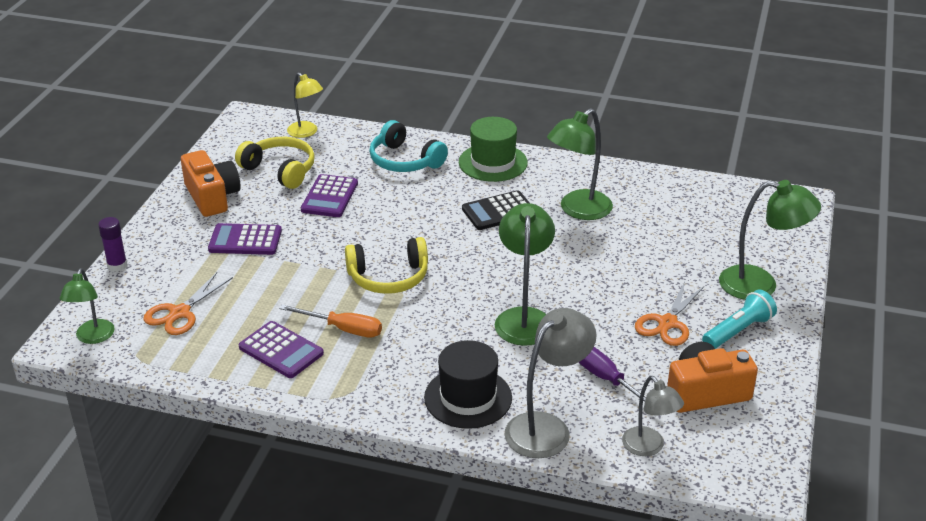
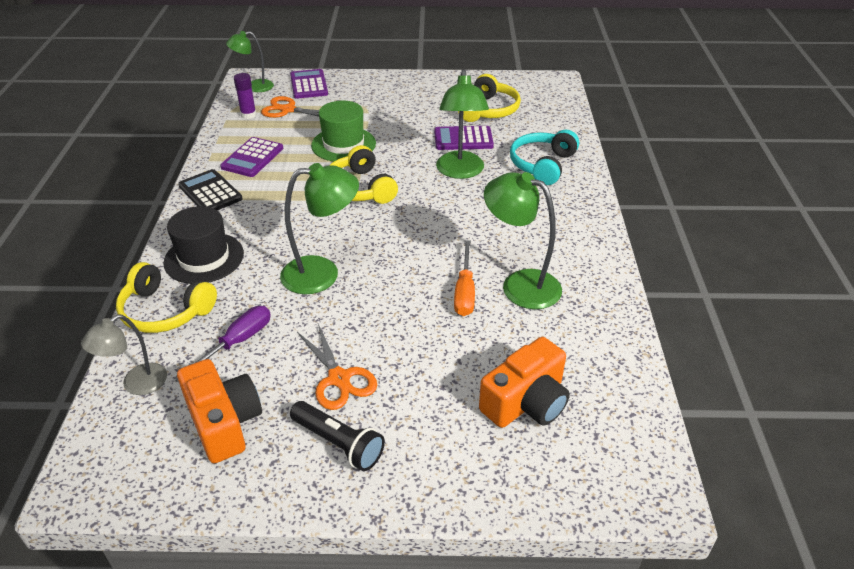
camera: 75 degrees right, 5 degrees up
purple glue stick [98,217,128,272] -> purple glue stick moved to [234,73,257,119]
orange camera [181,150,241,217] -> orange camera moved to [479,337,570,428]
purple calculator [208,223,282,255] -> purple calculator moved to [290,69,328,99]
orange screwdriver [279,305,382,338] -> orange screwdriver moved to [454,240,475,316]
yellow lamp [287,72,323,138] -> none
green hat [459,117,528,182] -> green hat moved to [311,101,376,162]
black calculator [462,190,530,230] -> black calculator moved to [178,169,243,210]
grey lamp [504,308,597,458] -> yellow headphones [116,262,217,333]
orange scissors [635,282,704,346] -> orange scissors turned 135 degrees counterclockwise [297,324,377,410]
turquoise flashlight [702,290,777,349] -> black flashlight [290,401,385,471]
green lamp [719,180,821,300] -> green lamp moved to [436,69,489,179]

